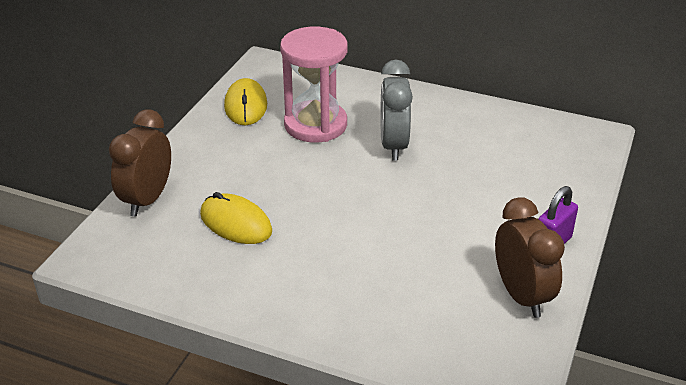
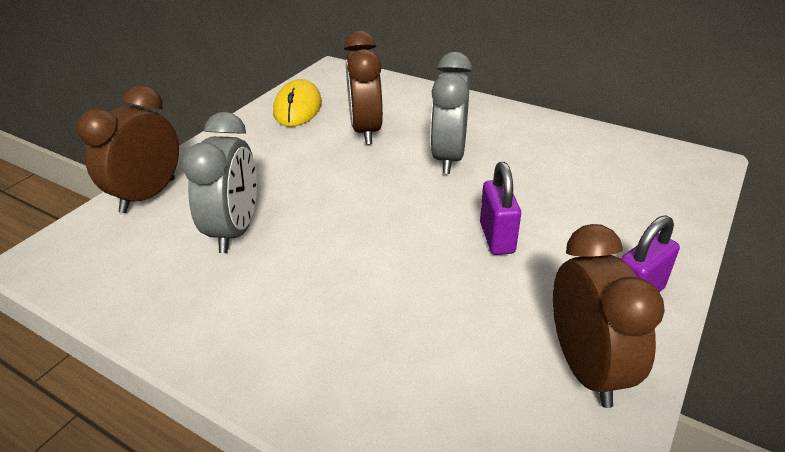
camera: 10 degrees right, 0 degrees up
yellow mouse [200,192,272,244] -> grey clock [182,112,257,253]
pink hourglass [280,27,348,142] -> brown clock [344,31,383,145]
none -> purple padlock [480,162,521,255]

